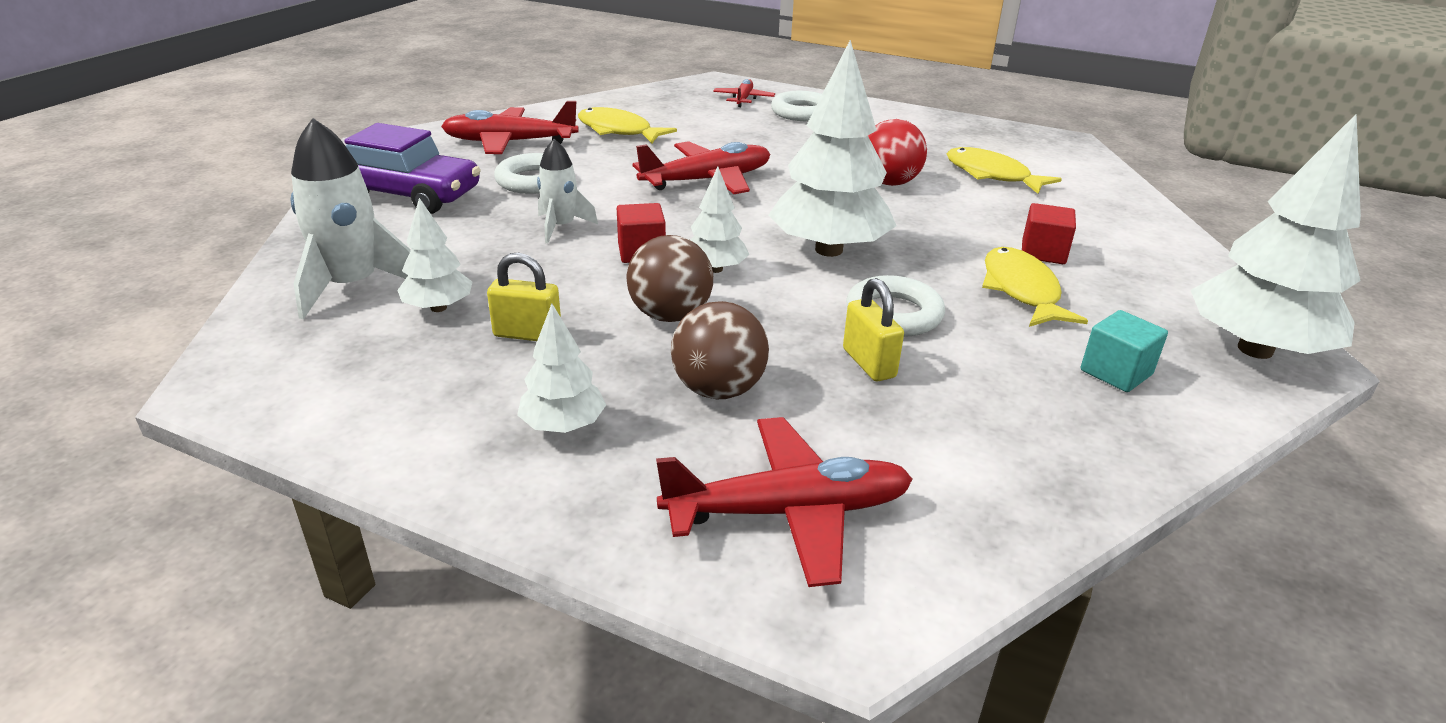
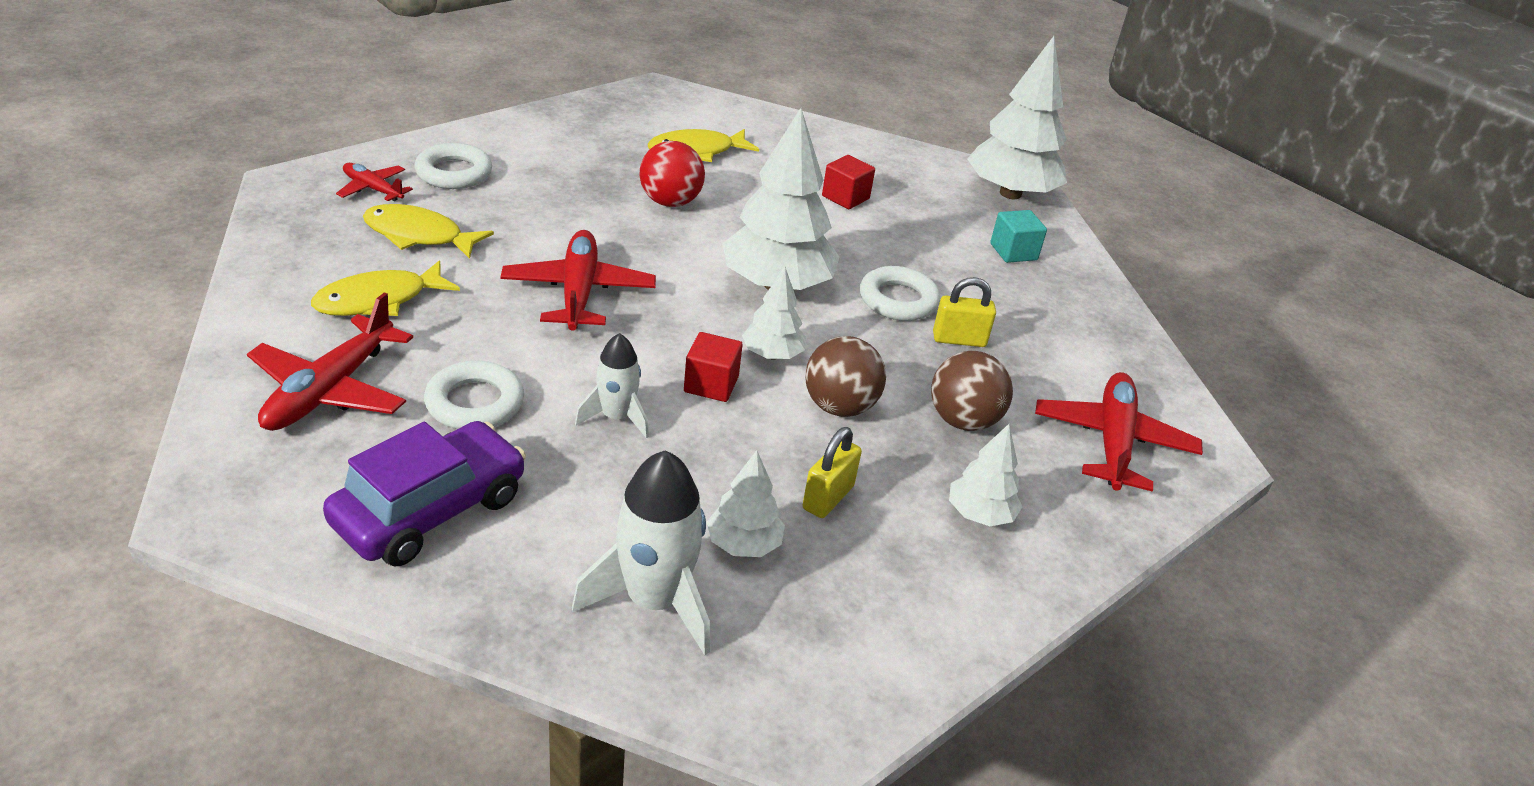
camera: 70 degrees left, 5 degrees up
yellow fish [982,247,1088,327] -> yellow fish moved to [363,204,494,259]

